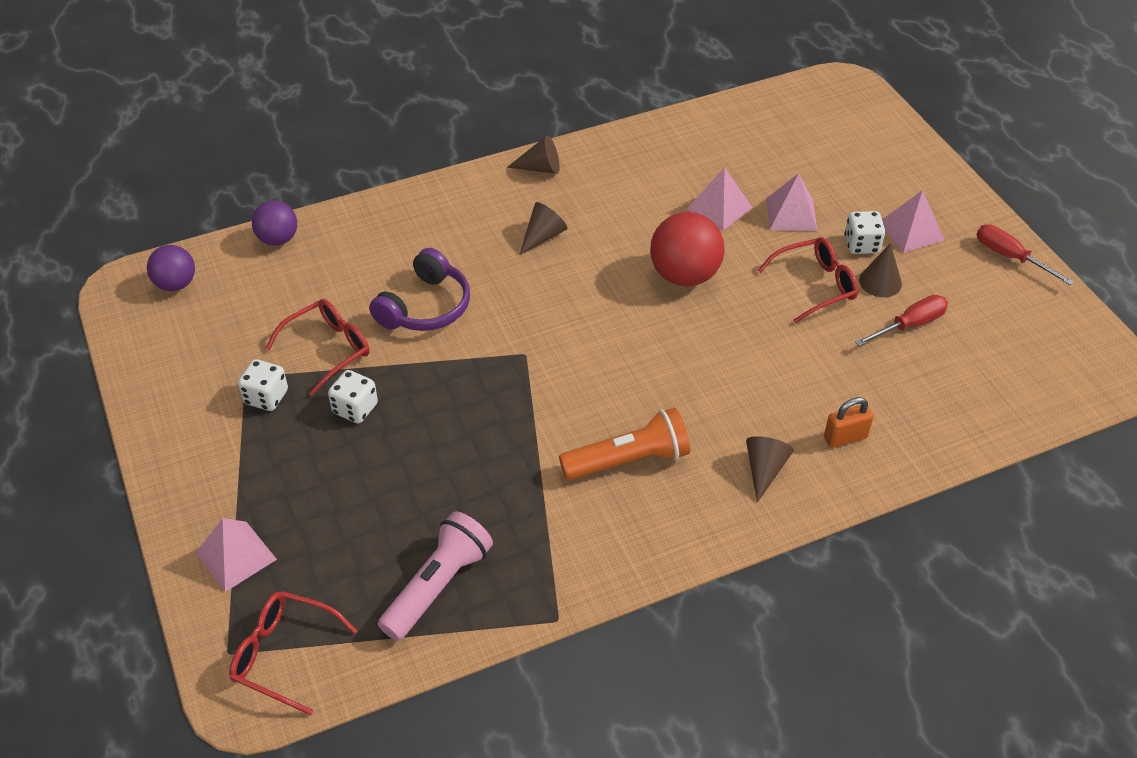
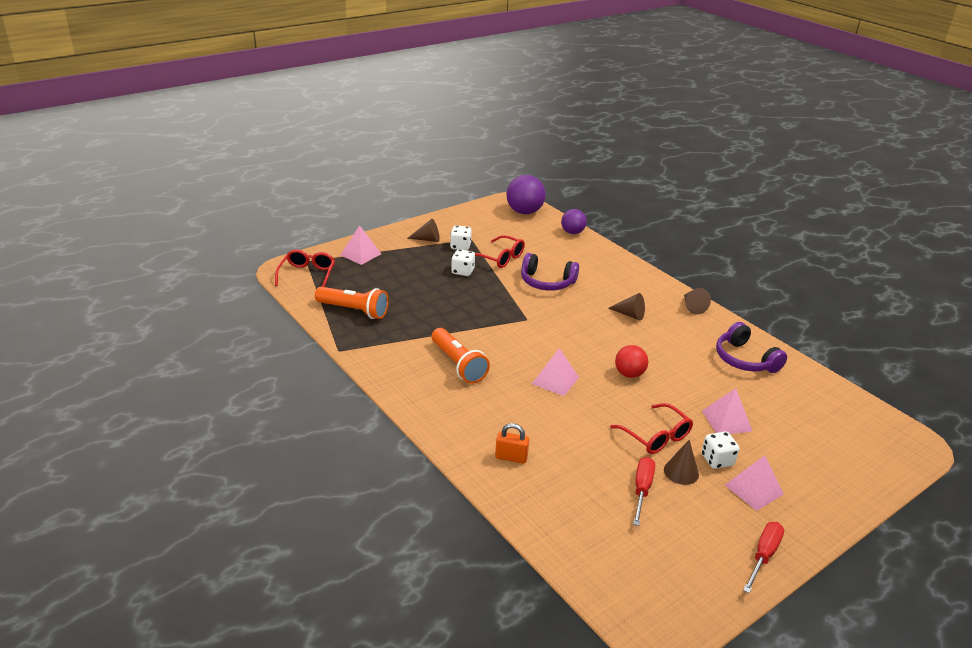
camera: 75 degrees right, 15 degrees down
purple ball [147,245,195,291] -> purple ball [506,175,546,214], size x1.60
pink flashlight [378,511,493,641] -> orange flashlight [315,287,389,319]
red ball [650,212,725,286] -> red ball [615,345,648,378], size x0.62
pink pyramid [687,167,753,231] -> pink pyramid moved to [532,348,579,396]
brown cone [746,436,794,503] -> brown cone moved to [407,219,440,242]
orange padlock [824,397,874,448] -> orange padlock turned 45 degrees counterclockwise [495,423,529,464]
red screwdriver [855,295,948,346] -> red screwdriver turned 120 degrees counterclockwise [633,457,655,526]
none -> purple headphones [716,322,787,373]

